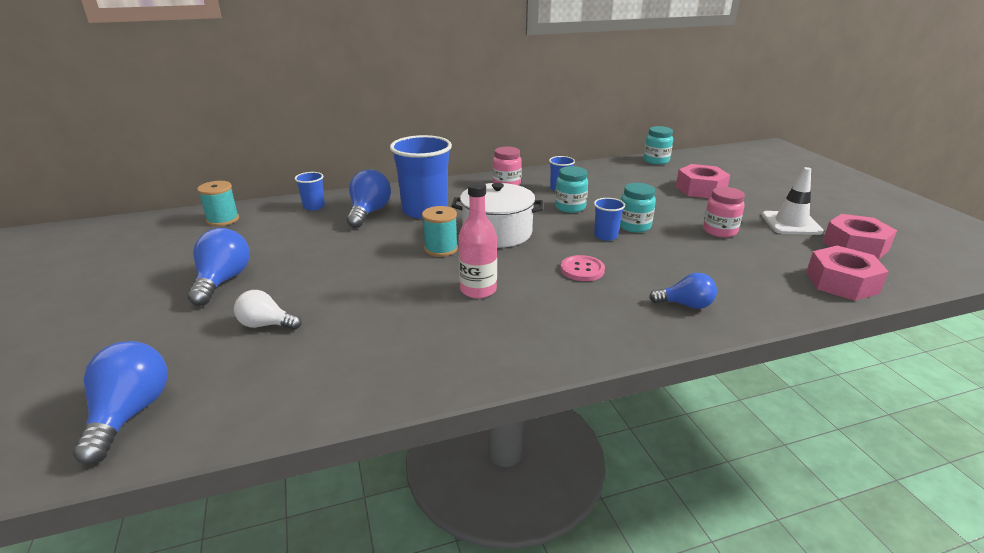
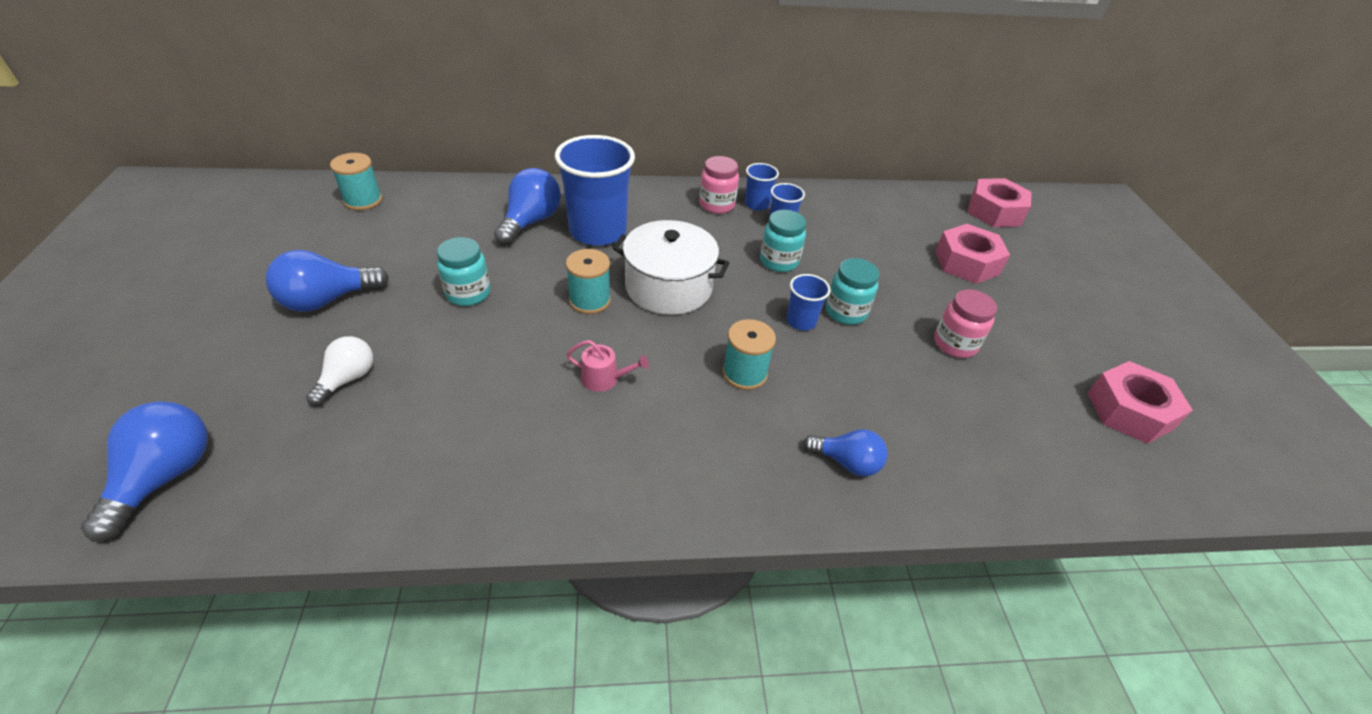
camera: 10 degrees right, 15 degrees up
blue light bulb [188,228,250,306] -> blue light bulb turned 135 degrees counterclockwise [266,250,389,312]
white light bulb [234,290,301,330] -> white light bulb turned 90 degrees clockwise [306,336,373,406]
blue cup [295,172,325,211] -> blue cup moved to [745,163,779,211]
pink bottle [458,182,497,298] -> pink watering can [566,340,649,392]
pink button [561,255,605,281] -> turquoise spool [722,319,776,390]
turquoise jar [644,126,673,165] -> turquoise jar moved to [437,237,490,306]
white traffic cone [762,167,824,235] -> none
pink nut [806,246,889,301] -> pink nut moved to [968,178,1032,227]

